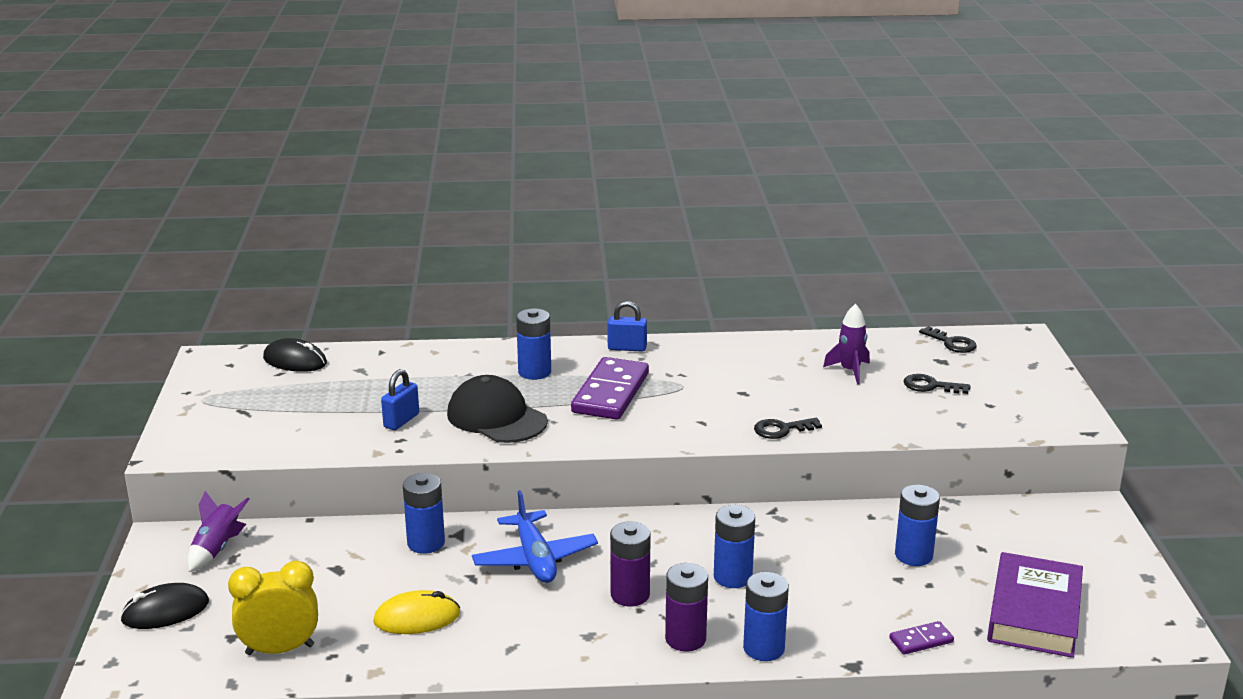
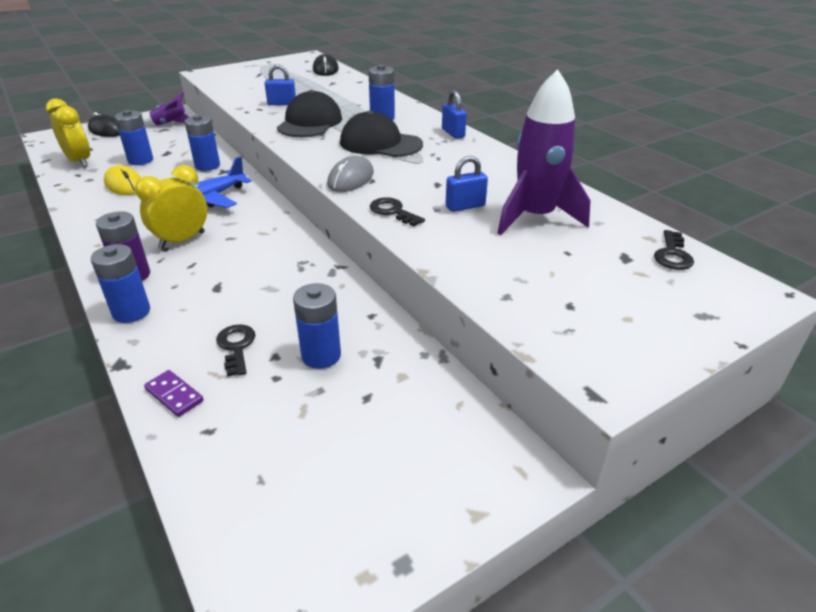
camera: 60 degrees right, 10 degrees up
purple domino [571,357,649,420] -> black cap [340,110,423,157]
purple battery [610,522,651,606] -> yellow clock [135,165,207,249]
blue battery [714,505,755,588] -> blue battery moved to [114,110,153,165]
purple rocket [823,304,870,384] -> purple rocket [498,69,591,235], size x1.87
black key [904,374,970,394] -> black key moved to [216,324,256,377]
purple book [987,552,1083,658] -> none
none -> grey mouse [327,156,374,192]
none -> blue padlock [446,156,488,212]

